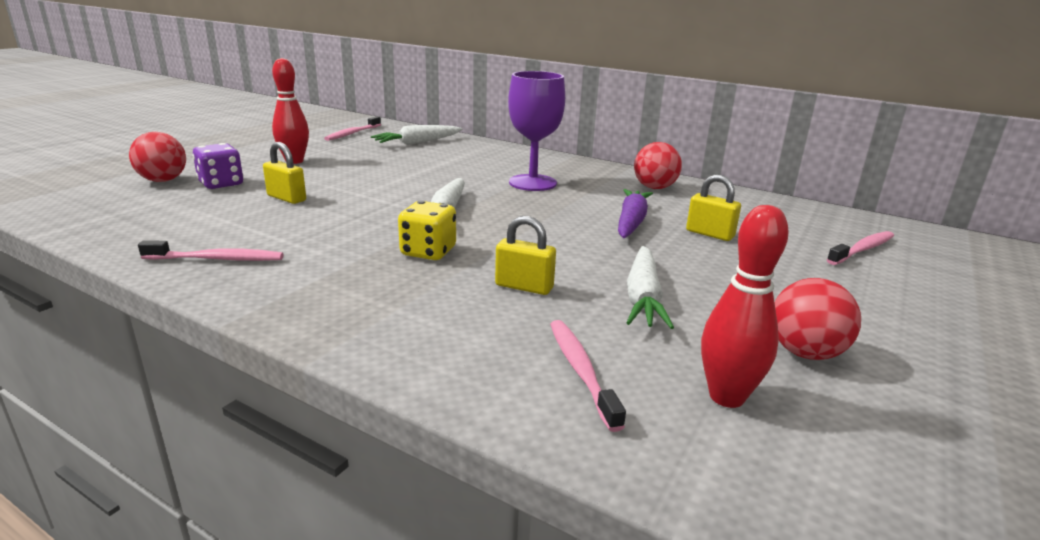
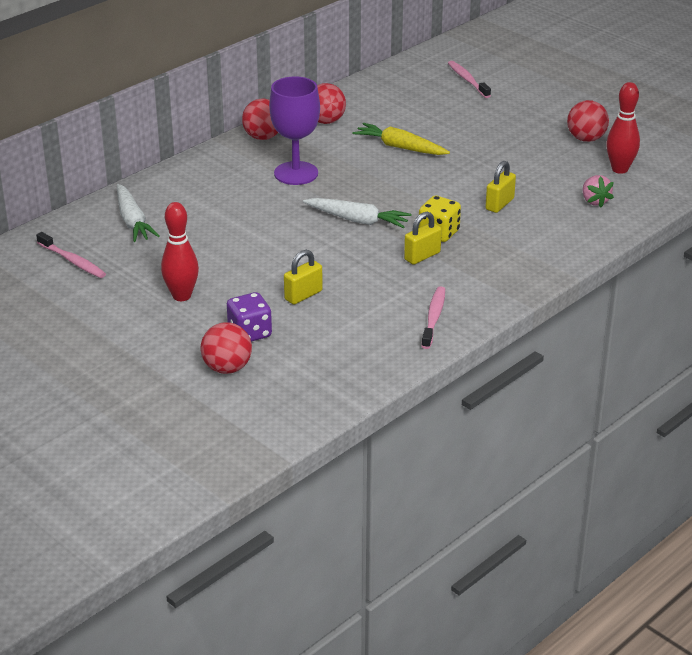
camera: 75 degrees left, 10 degrees up
pink toothbrush [550,320,626,432] -> pink strawberry [582,175,614,208]
purple carrot [618,189,653,238] -> yellow carrot [353,123,450,155]
white carrot [626,246,674,329] -> none
yellow padlock [686,175,741,241] -> yellow padlock moved to [404,212,442,265]
none -> red ball [242,99,278,140]

